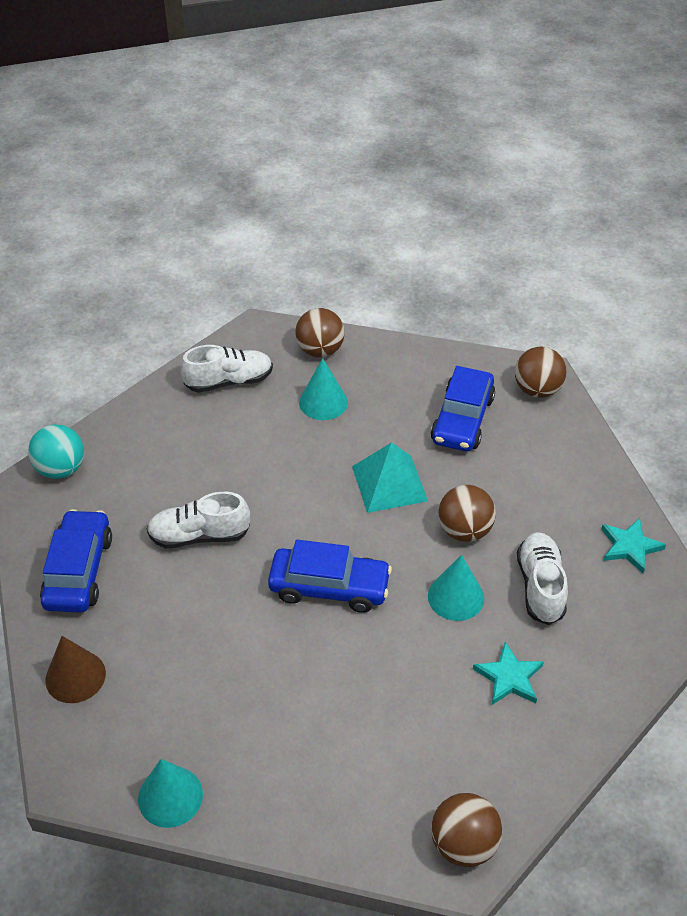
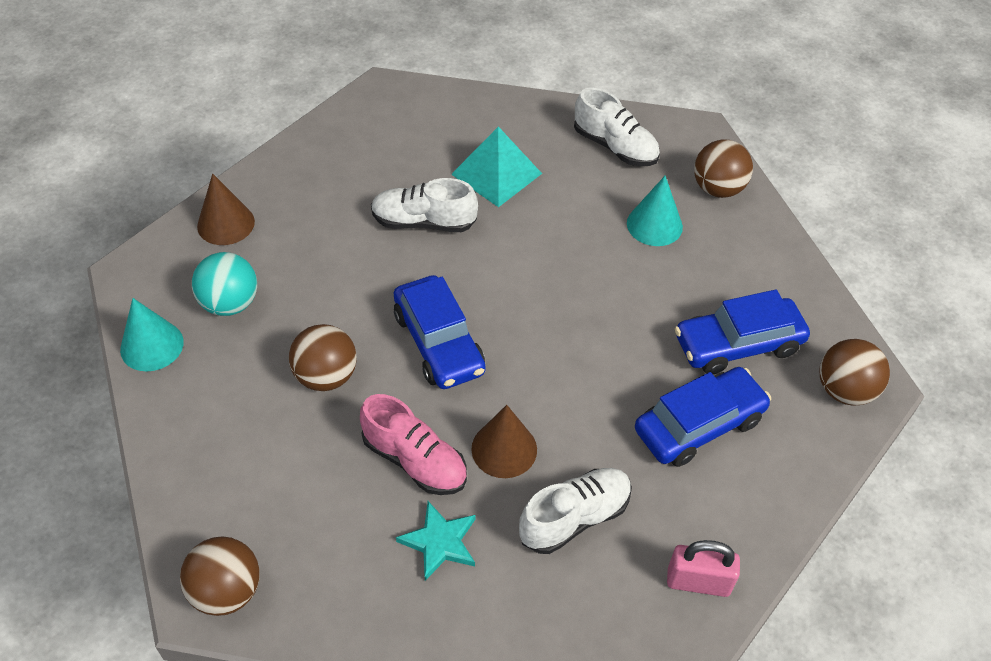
camera: 55 degrees right, 5 degrees up
turquoise ball [28,424,84,479] -> turquoise ball moved to [192,252,257,316]
blue car [40,509,112,613] -> blue car moved to [635,367,771,467]
white shoe [147,492,250,548] -> white shoe turned 45 degrees counterclockwise [371,178,478,232]
turquoise pyramid [352,442,428,513] -> turquoise pyramid moved to [451,126,542,207]
turquoise cone [428,555,484,621] -> brown cone [471,405,537,478]
brown ball [438,485,496,542] -> brown ball moved to [289,324,357,391]
turquoise star [601,518,666,573] -> pink padlock [667,540,740,597]
none -> pink shoe [360,394,467,495]

